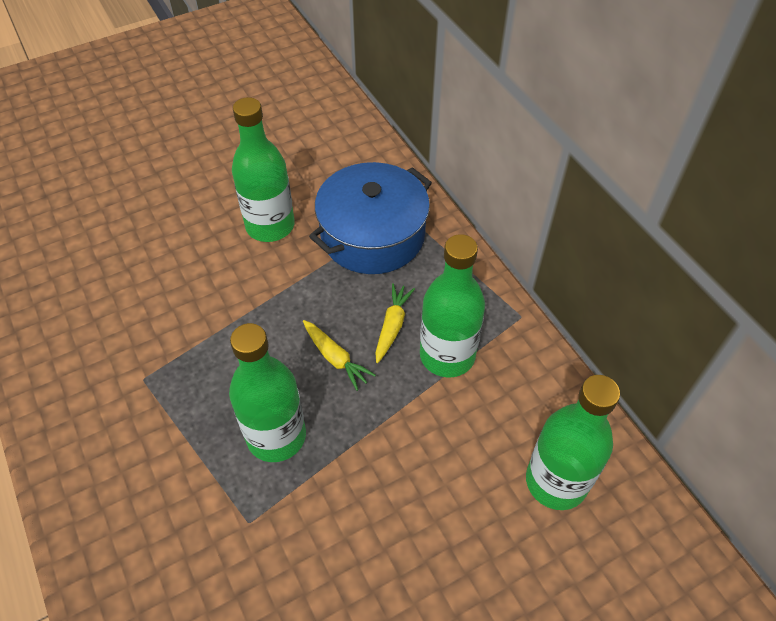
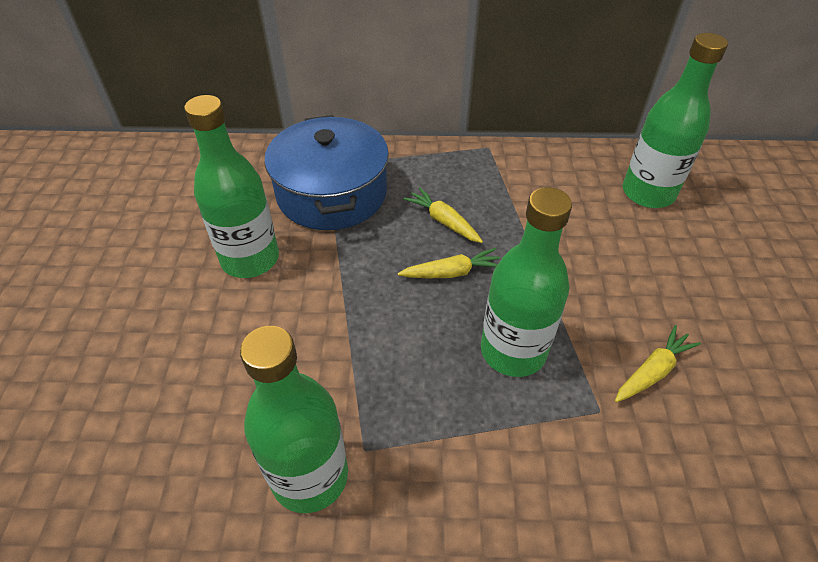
camera: 60 degrees left, 5 degrees down
green bottle [420,234,485,378] -> green bottle moved to [240,326,348,513]
none -> yellow carrot [615,325,701,402]

